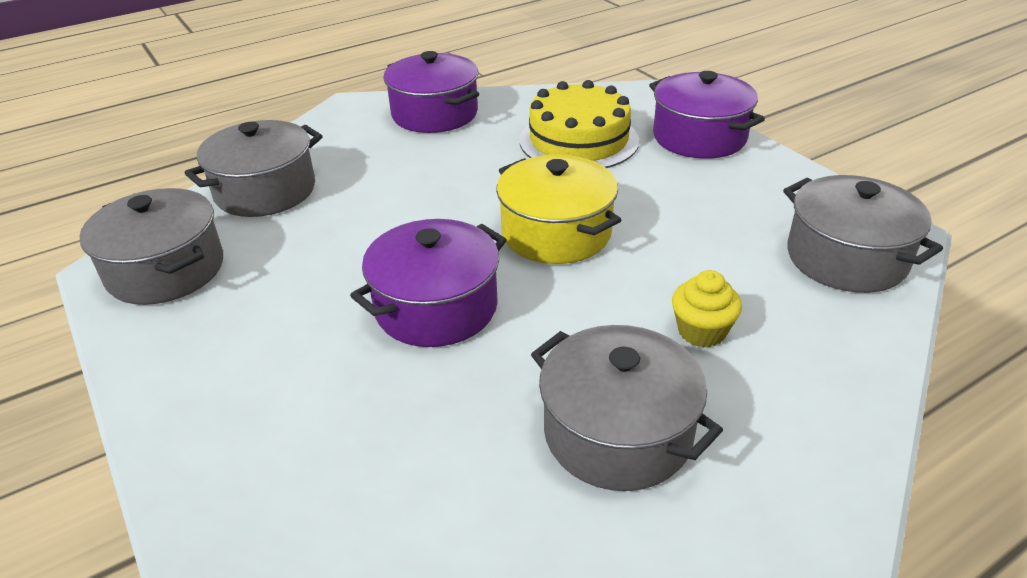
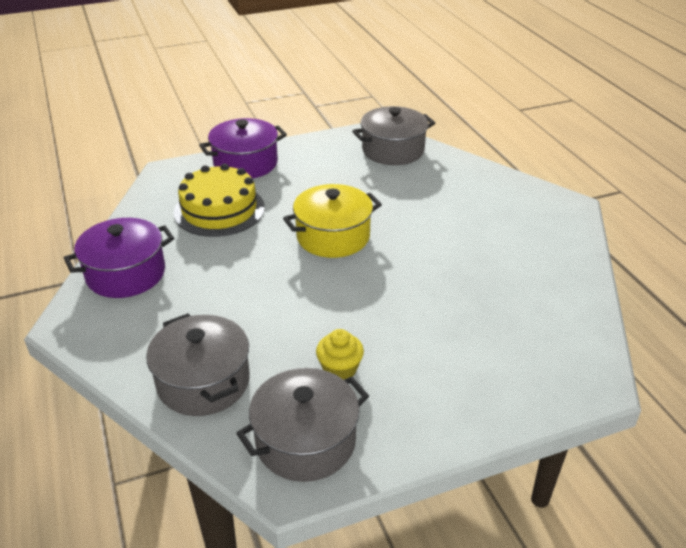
camera: 80 degrees left, 0 degrees up
purple pot [350,219,507,347] -> none
grey pot [531,325,723,491] -> none
yellow cupcake [672,270,742,347] -> yellow cupcake moved to [316,329,364,380]

